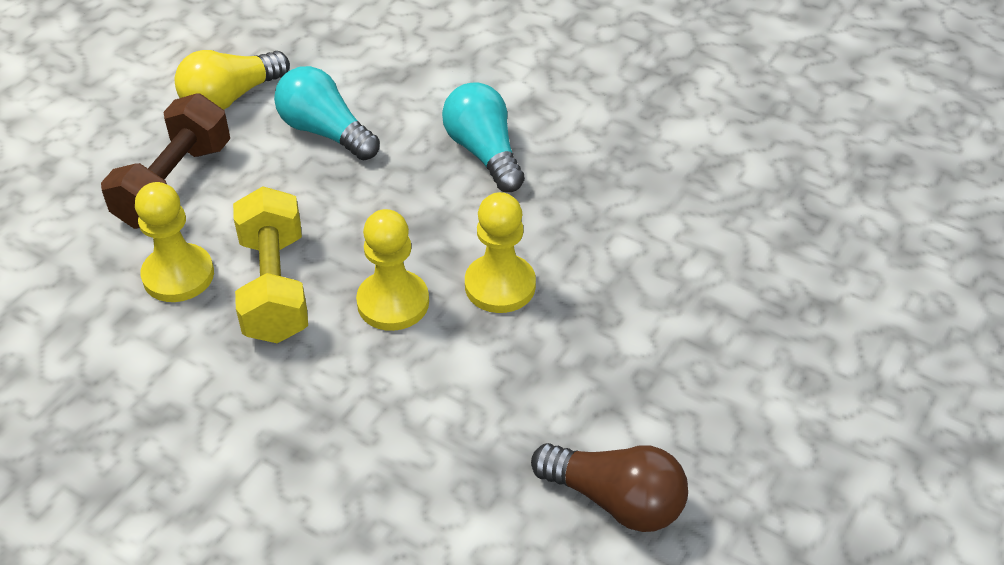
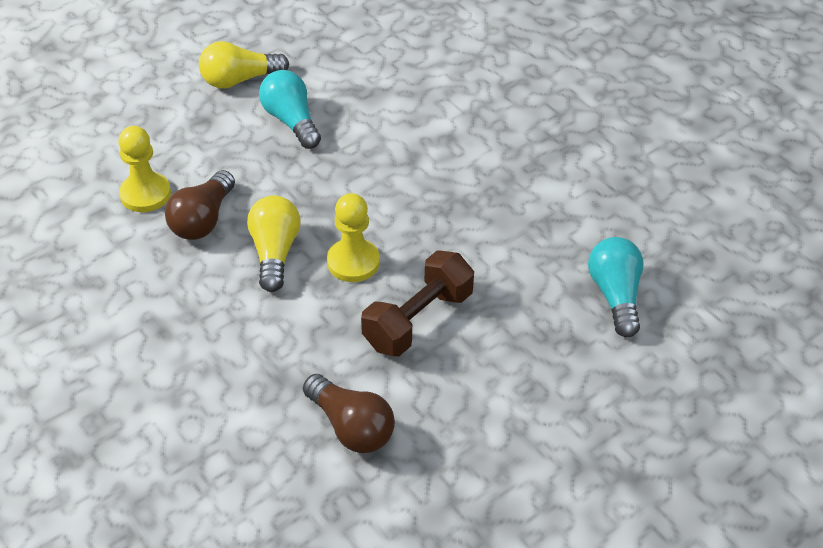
camera: 20 degrees right, 0 degrees up
brown dumbbell [101,93,230,229] -> brown dumbbell moved to [361,250,474,356]
yellow dumbbell [233,186,308,343] -> brown light bulb [165,170,235,240]
yellow pawn [356,209,429,331] -> yellow light bulb [247,195,301,292]
turquoise light bulb [442,82,525,192] -> turquoise light bulb moved to [588,237,644,337]

